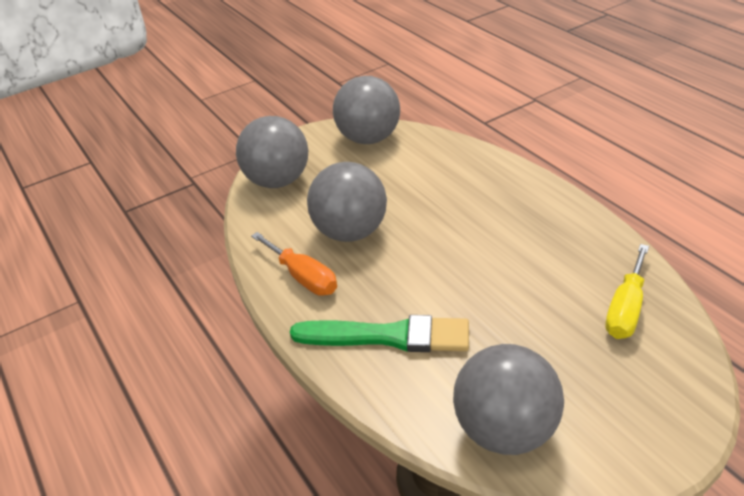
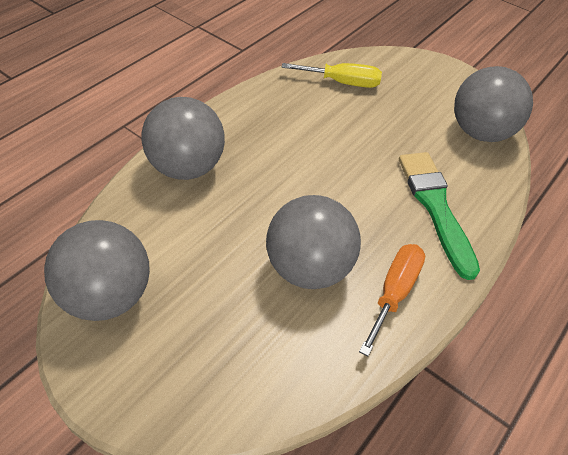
camera: 115 degrees left, 10 degrees up
grey ball [236,116,308,188] -> grey ball moved to [142,97,225,180]

